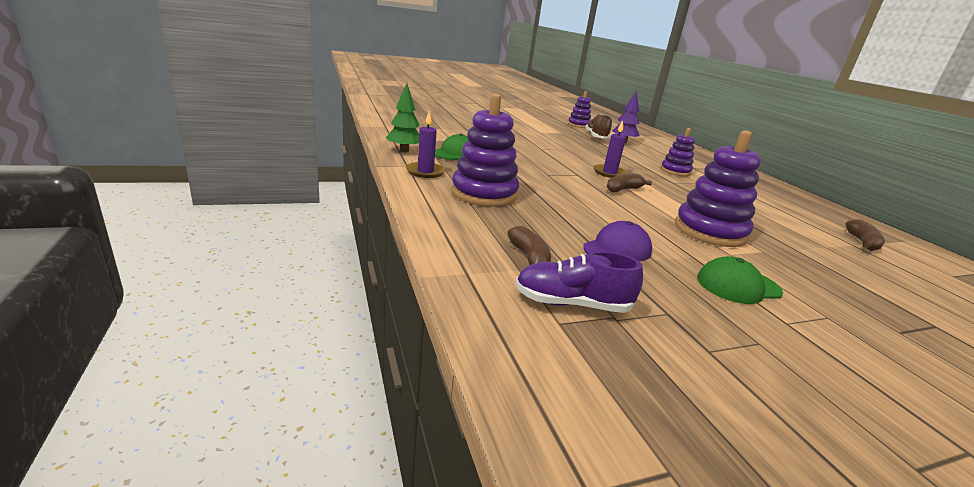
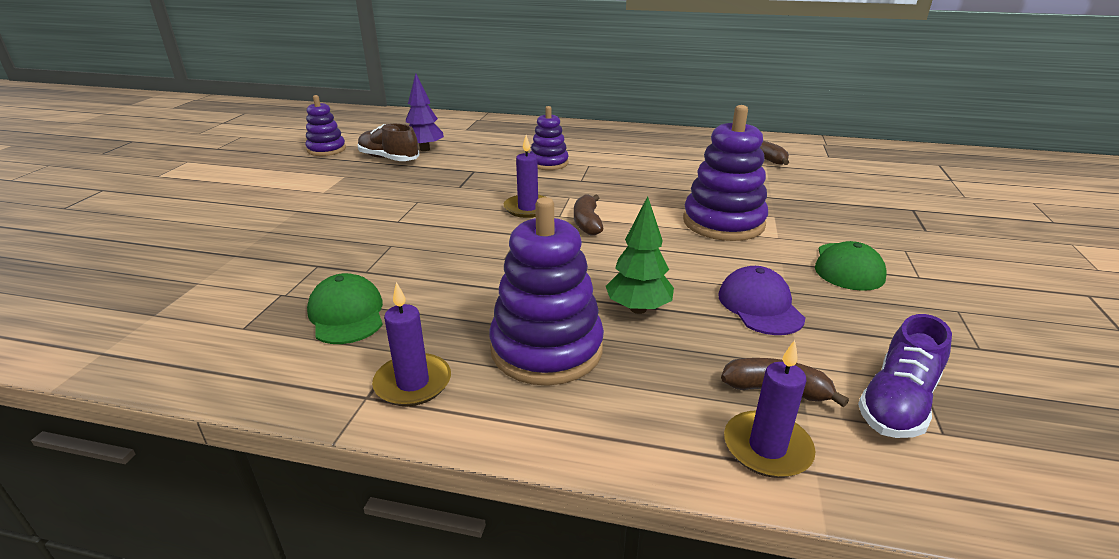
camera: 55 degrees left, 5 degrees up
green tree [386,83,420,152] -> green tree moved to [606,196,674,314]
none -> purple candle [724,340,816,478]

